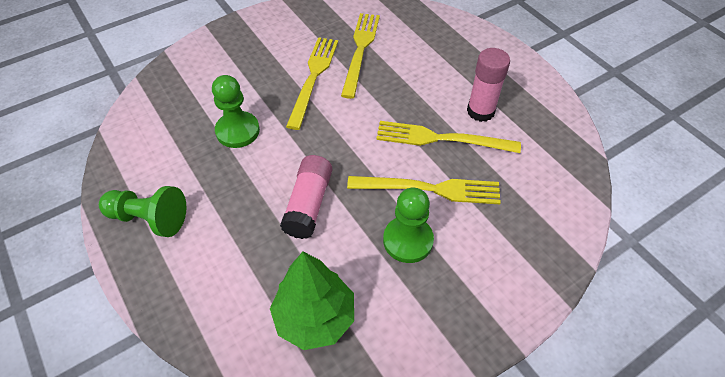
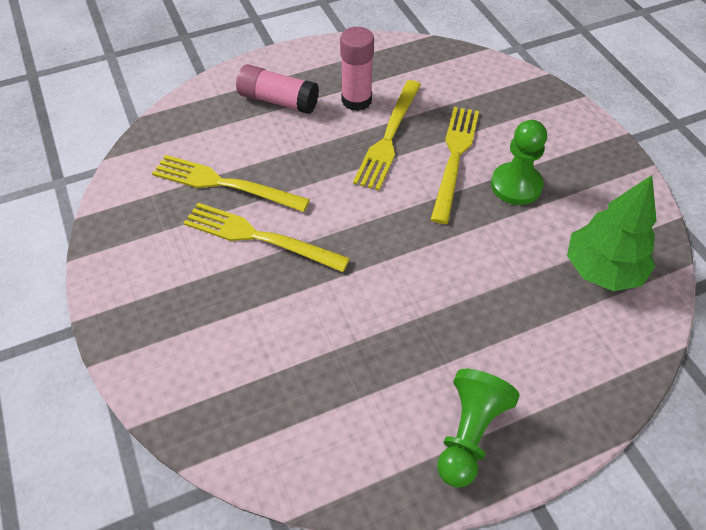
camera: 80 degrees left, 0 degrees up
green pawn [212,75,260,148] -> none
pink glue stick [280,155,332,239] -> pink glue stick moved to [236,64,319,114]

